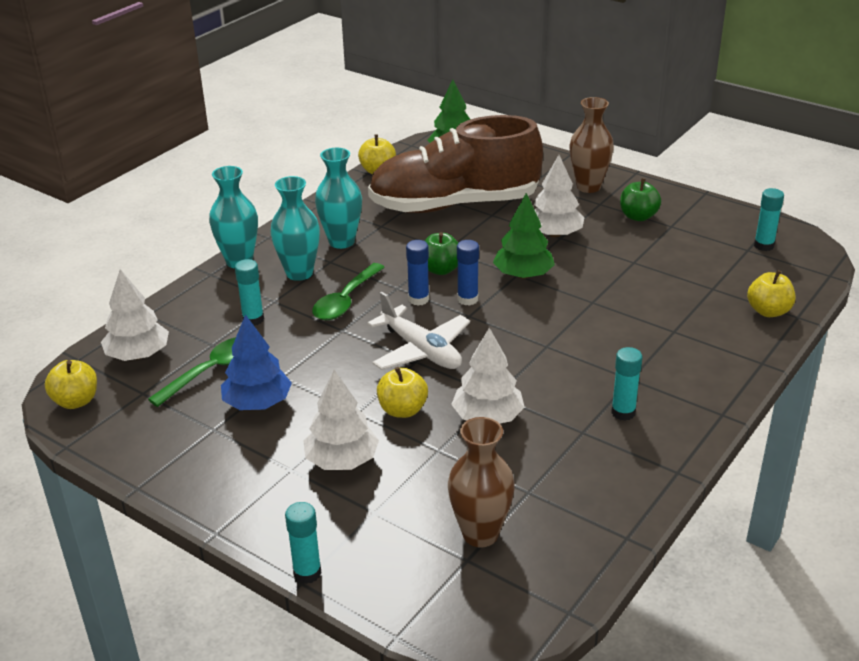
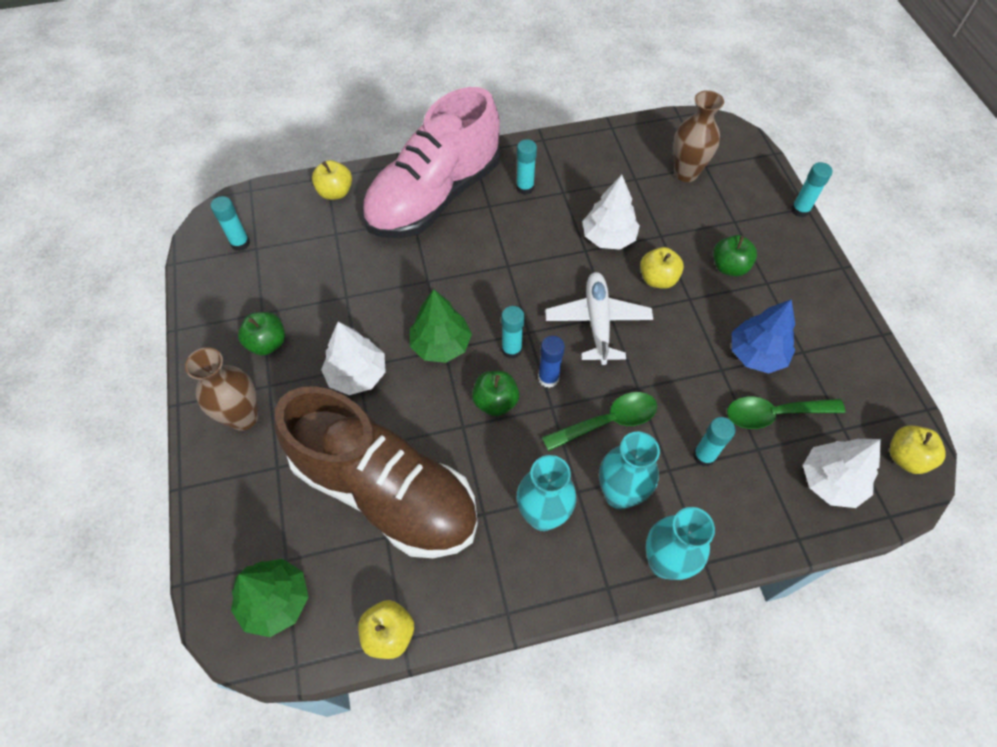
camera: 140 degrees left, 25 degrees up
white tree [303,370,379,470] -> green apple [713,235,757,276]
blue glue stick [457,240,479,306] -> turquoise glue stick [501,306,525,359]
none -> pink shoe [362,87,500,238]

